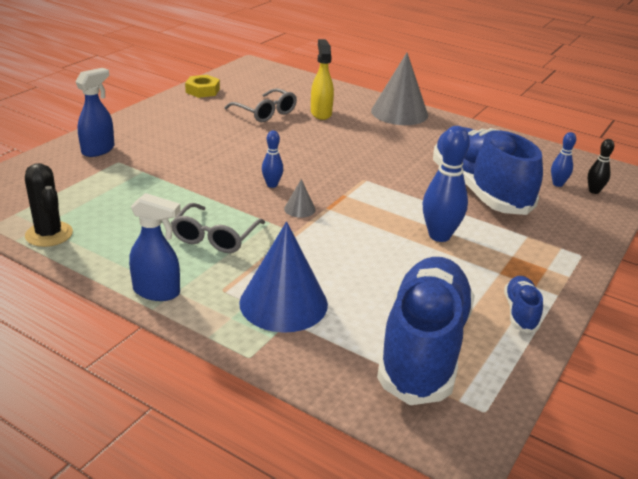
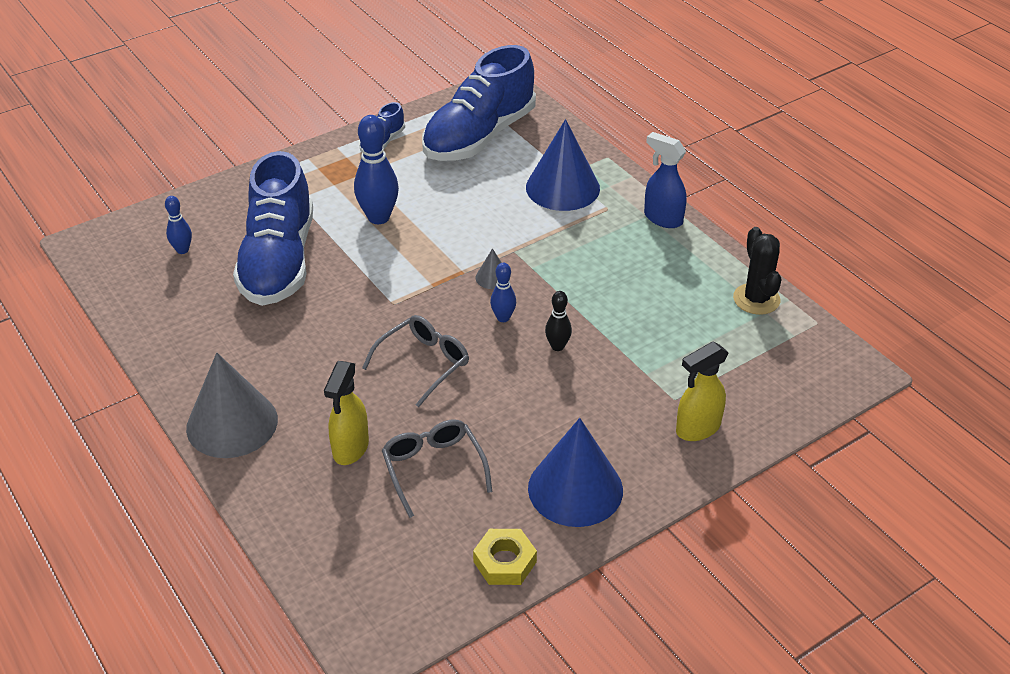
camera: 155 degrees left, 10 degrees up
blue spray bottle [75,68,114,157] -> yellow spray bottle [676,342,728,441]
grey glasses [171,203,265,253] -> grey glasses moved to [362,315,469,407]
black bowling pin [588,139,614,194] -> black bowling pin moved to [545,291,572,351]
none -> blue cone [528,418,623,527]

